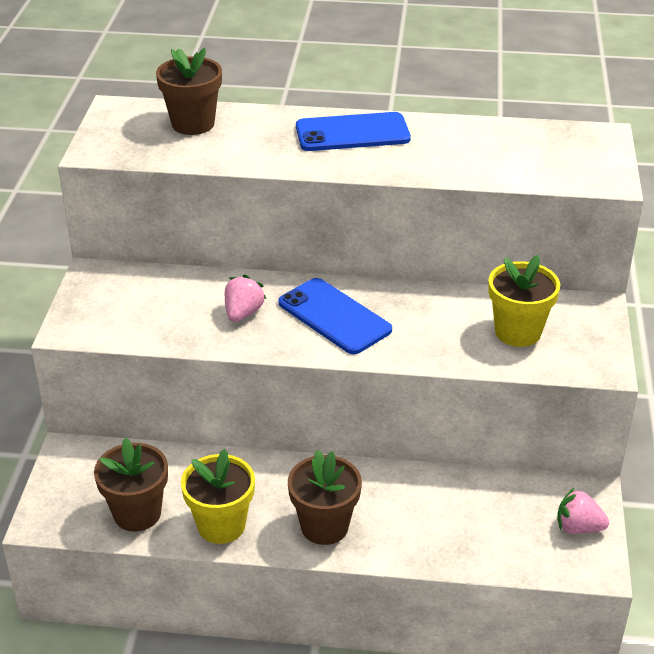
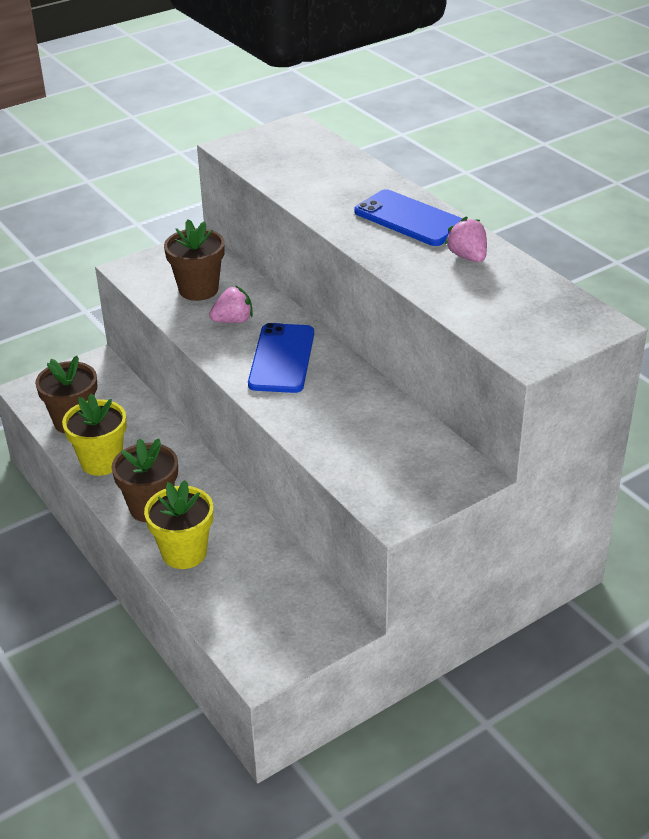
camera: 50 degrees right, 0 degrees up
brown flower pot [156,48,222,135] -> brown flower pot moved to [164,219,225,301]
yellow flower pot [488,255,560,347] -> yellow flower pot moved to [144,480,213,569]
pink strawberry [557,488,609,534] -> pink strawberry moved to [445,216,487,262]

